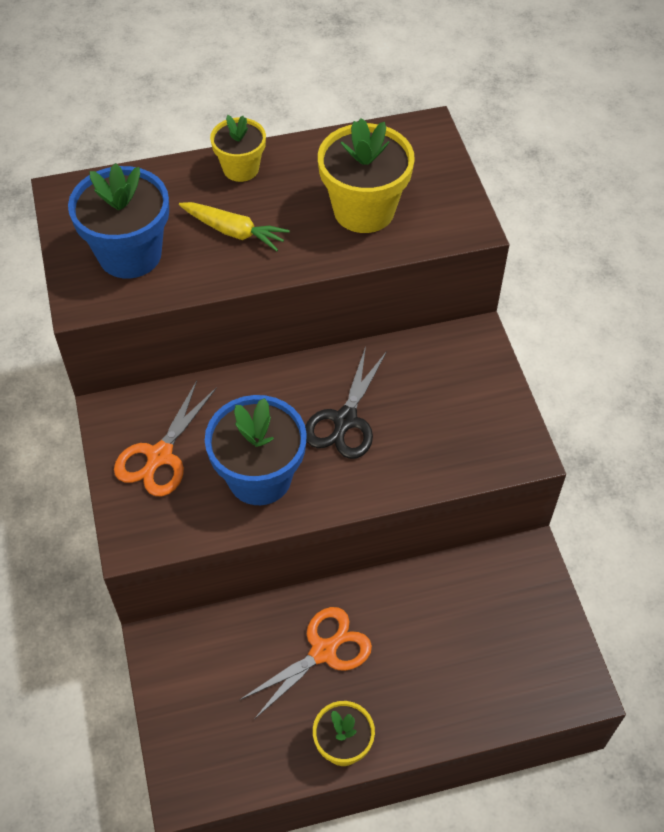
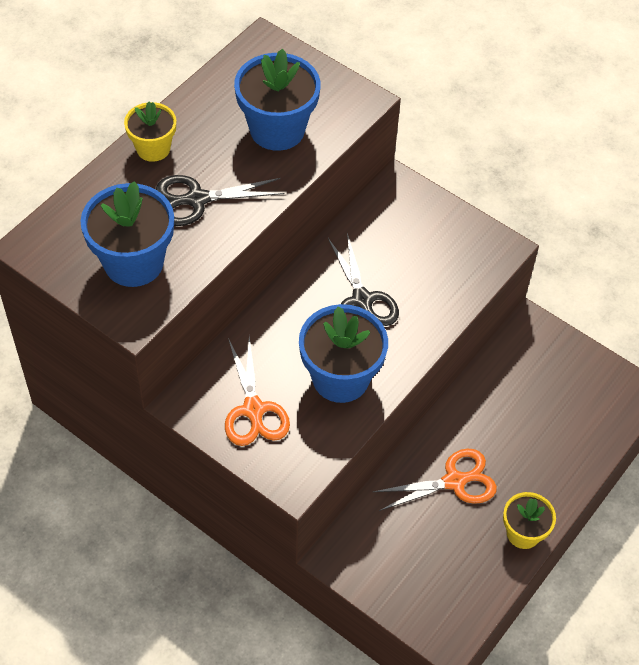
camera: 40 degrees left, 0 degrees up
yellow carrot [179,202,290,251] -> black scissors [156,175,285,226]
orange scissors [240,607,372,719] -> orange scissors turned 60 degrees clockwise [373,448,497,511]
yellow flower pot [318,118,415,233] -> blue flower pot [234,49,321,151]

